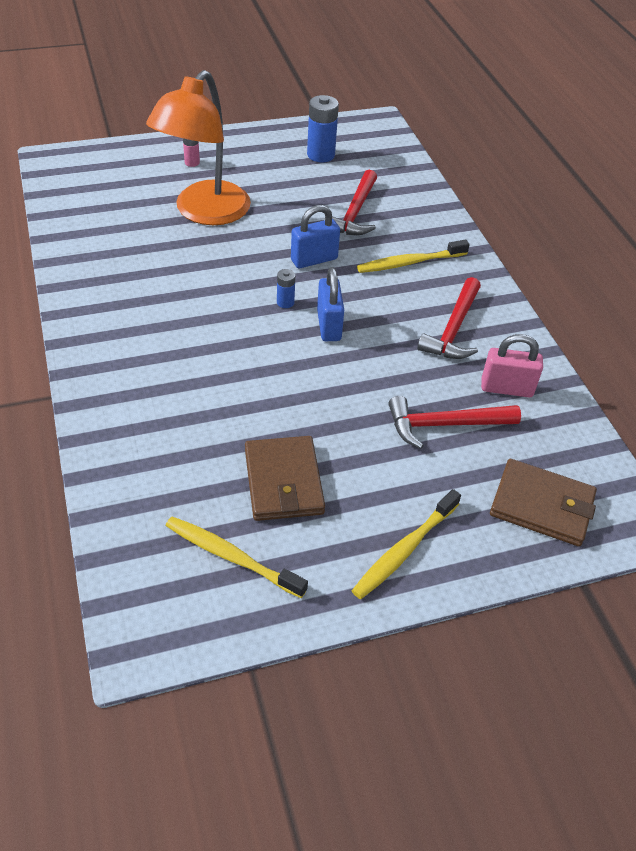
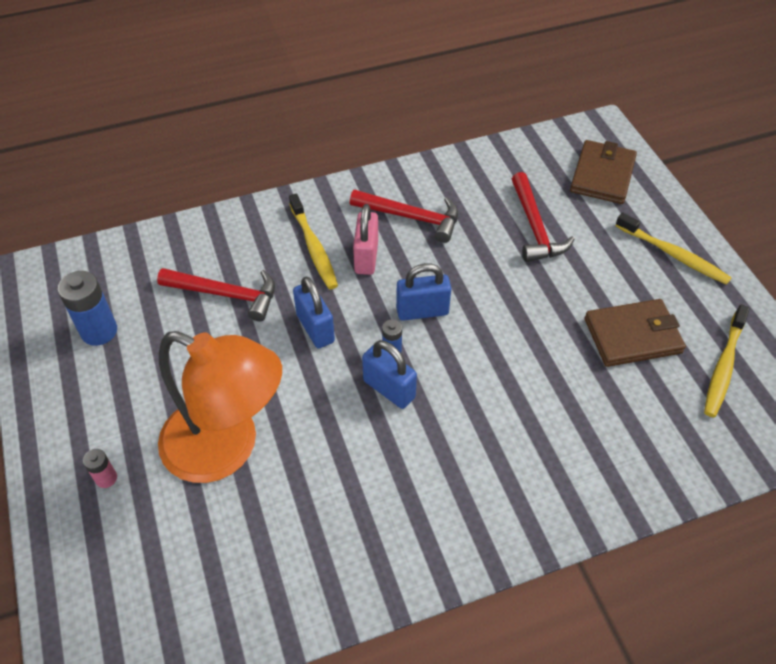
camera: 90 degrees left, 5 degrees up
pink padlock [481,334,543,397] -> pink padlock moved to [353,204,378,275]
none -> blue padlock [362,340,417,409]

